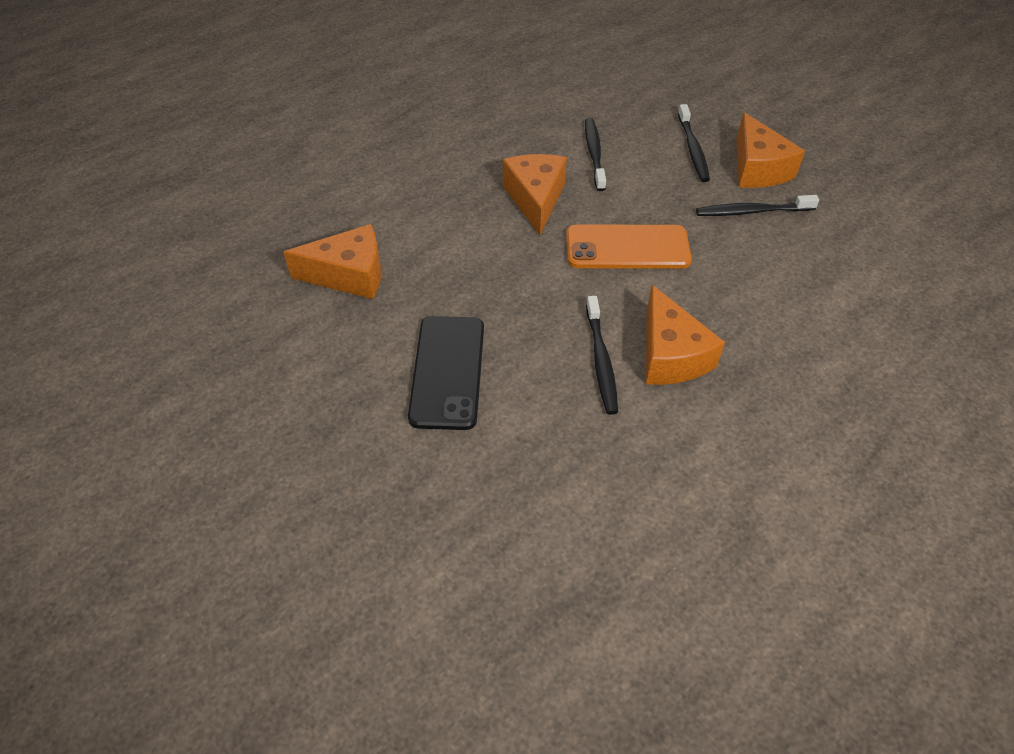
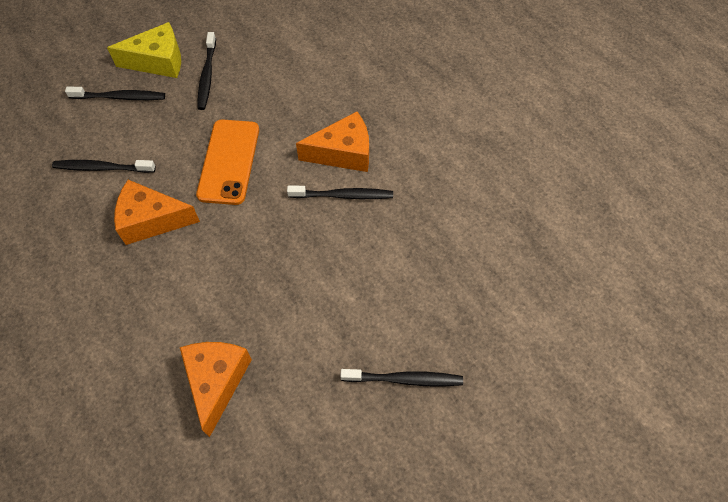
camera: 85 degrees left, 10 degrees up
black phone [408,316,484,430] -> none
orange cheese [736,112,805,188] -> yellow cheese [107,22,181,78]
none -> black toothbrush [340,369,463,387]

